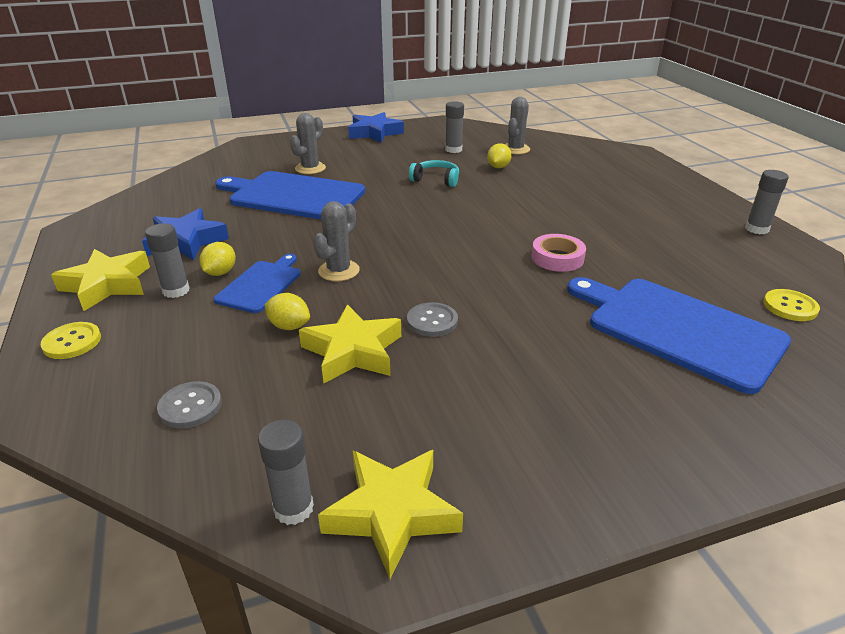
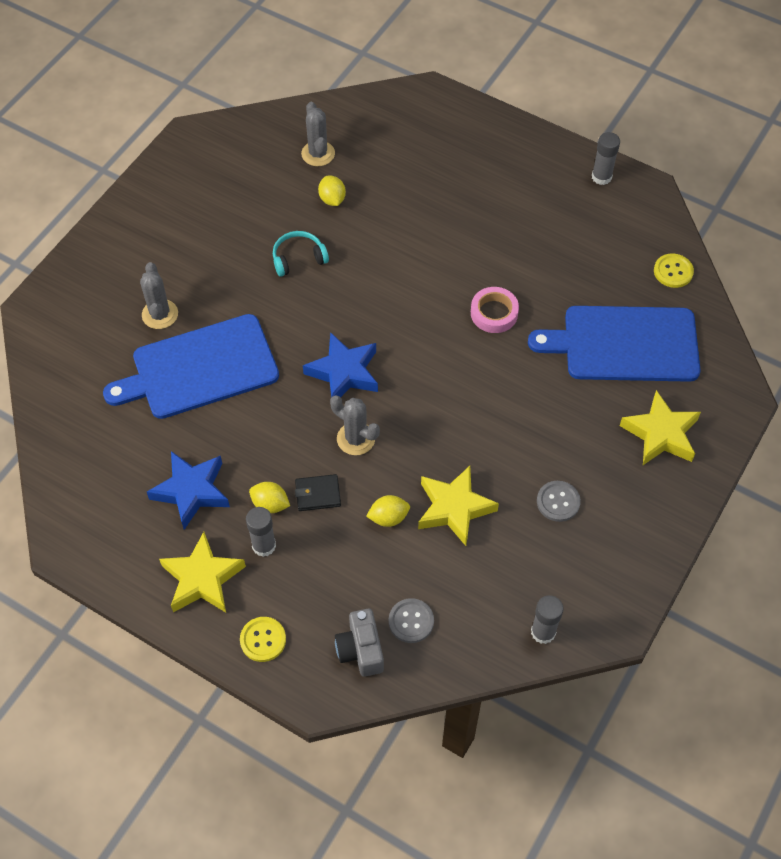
camera: 40 degrees left, 25 degrees up
yellow lemon [199,242,236,276] -> yellow lemon turned 45 degrees counterclockwise [249,482,290,513]
blue cutting board [214,254,301,313] -> black wallet [295,474,341,511]
grey cactus [313,201,360,281] -> grey cactus turned 45 degrees counterclockwise [330,395,380,455]
yellow star [318,450,463,579] -> yellow star moved to [620,390,701,465]
blue star [348,112,404,143] -> blue star moved to [303,332,378,398]
grey button [407,302,458,337] -> grey button moved to [537,481,581,522]
grey glue stick [445,101,464,153] -> none
none -> grey camera [335,609,384,677]

